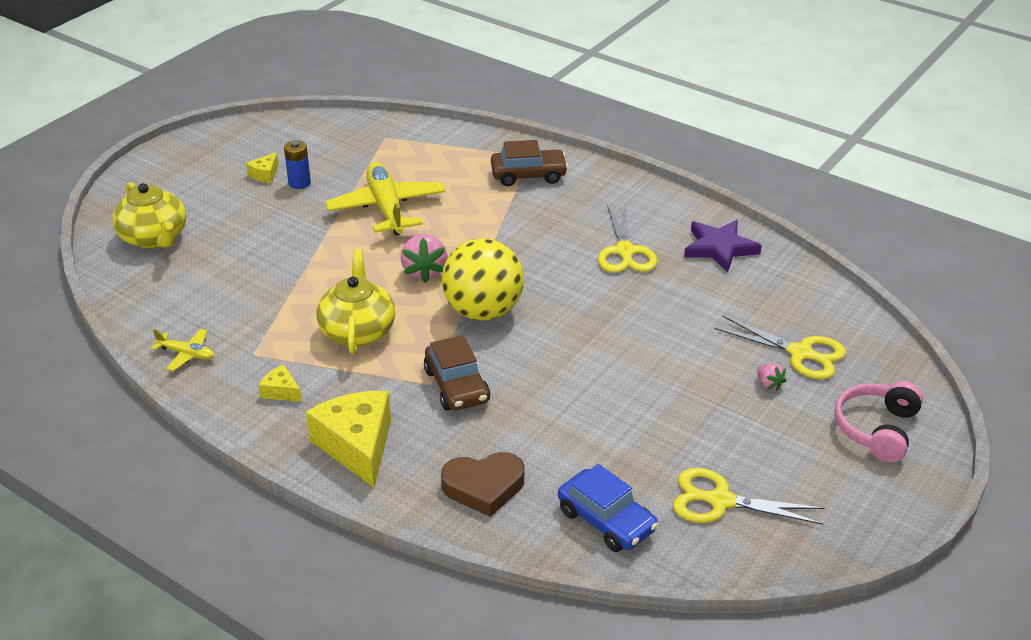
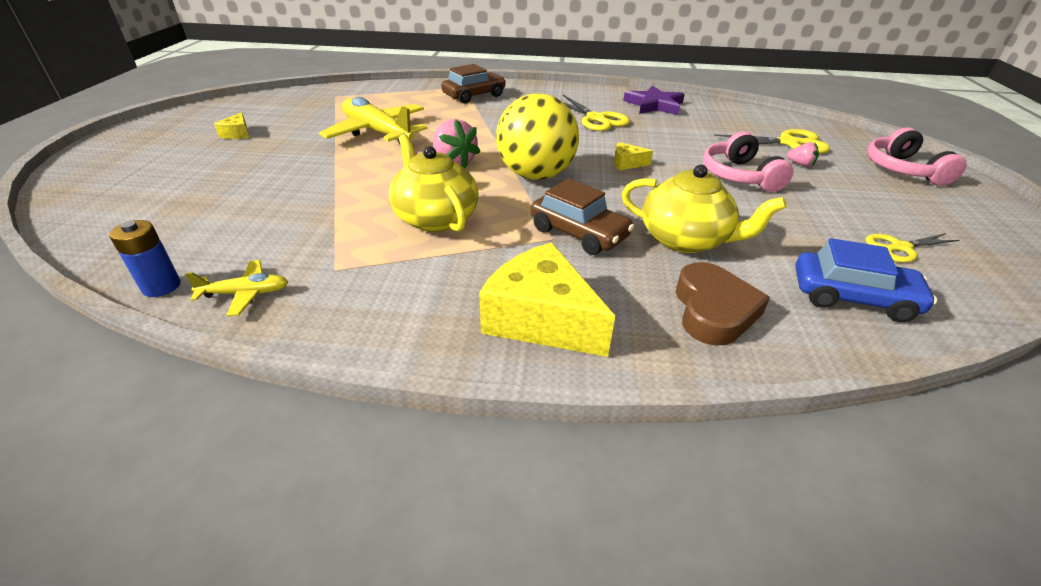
camera: 30 degrees left, 0 degrees up
yellow teapot [112,182,186,249] -> yellow teapot moved to [622,165,786,253]
yellow cheese [259,365,302,402] -> yellow cheese moved to [614,142,653,170]
blue battery [284,140,311,189] -> blue battery moved to [109,220,181,297]
brown heart [441,452,524,517] -> brown heart turned 45 degrees counterclockwise [676,262,770,346]
yellow scissors [673,468,824,525] -> yellow scissors [866,233,960,263], size x0.65
none -> pink headphones [703,132,793,192]

